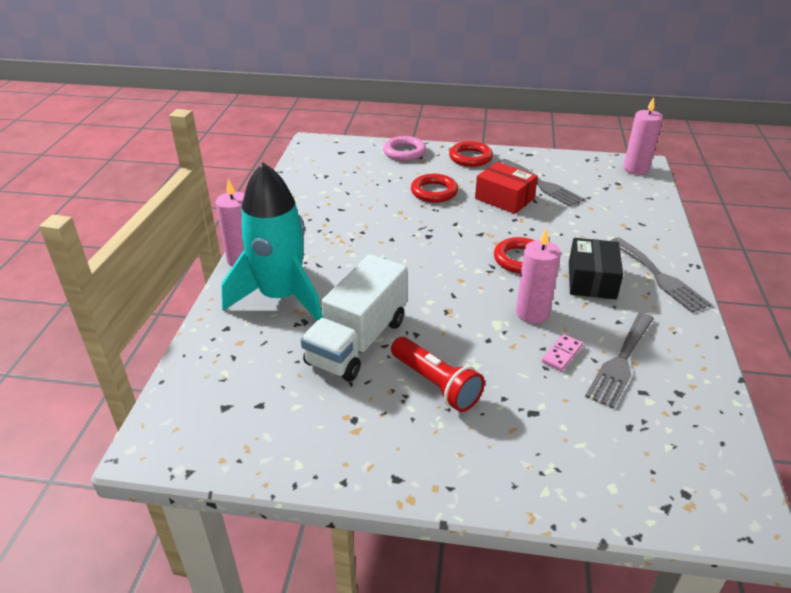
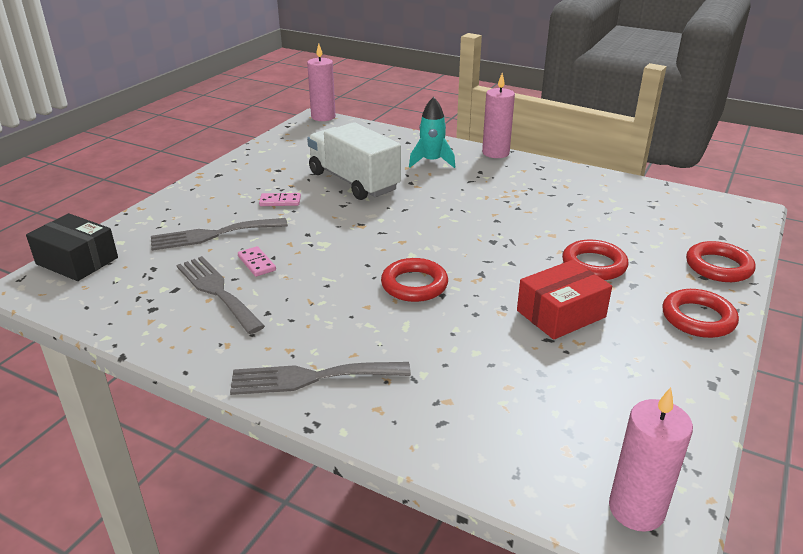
camera: 110 degrees right, 5 degrees down
turquoise rocket [221,162,323,321] -> turquoise rocket [409,97,455,168], size x0.52
pink ring [383,136,426,161] -> red ring [686,241,755,282]
red flashlight [391,337,485,412] -> pink domino [259,193,301,206]
grey fork [499,159,584,207] -> grey fork moved to [151,218,288,251]
pink candle [516,228,561,324] -> pink candle moved to [307,44,336,121]
black box [569,238,623,299] -> black box moved to [26,213,118,281]

